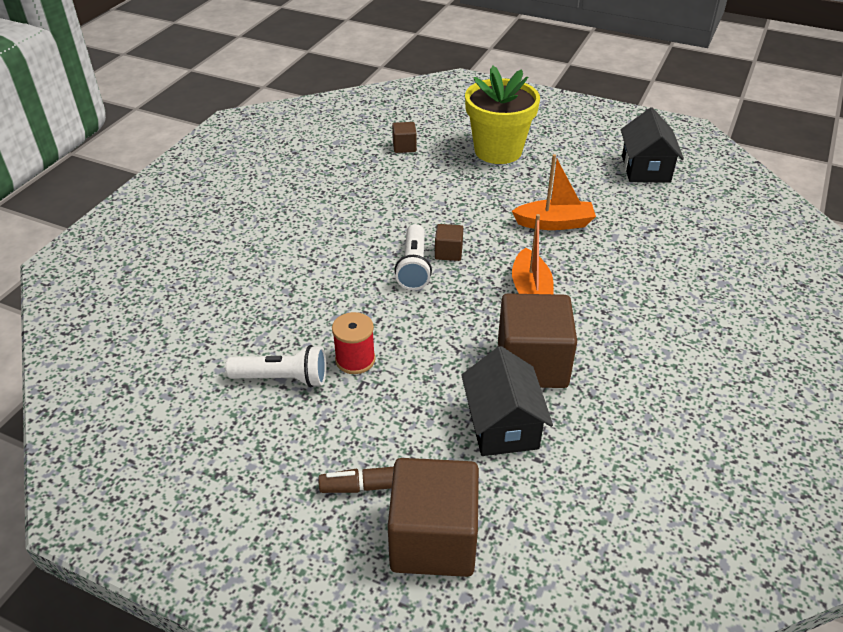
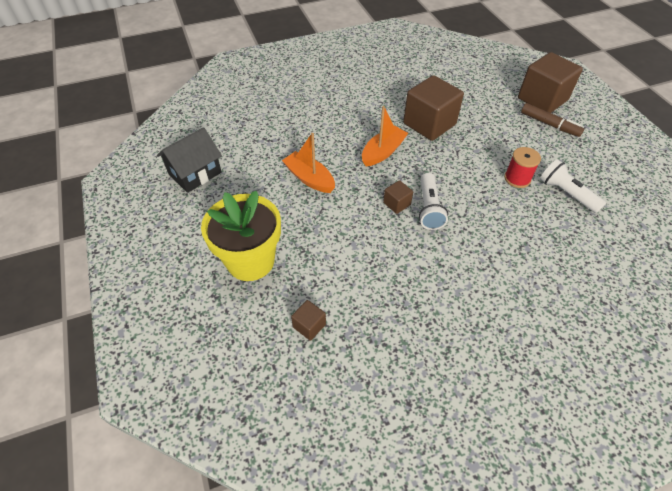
camera: 135 degrees left, 10 degrees up
white flashlight [395,224,432,290] -> white flashlight turned 135 degrees clockwise [419,173,448,230]
black house [461,346,553,456] -> none

